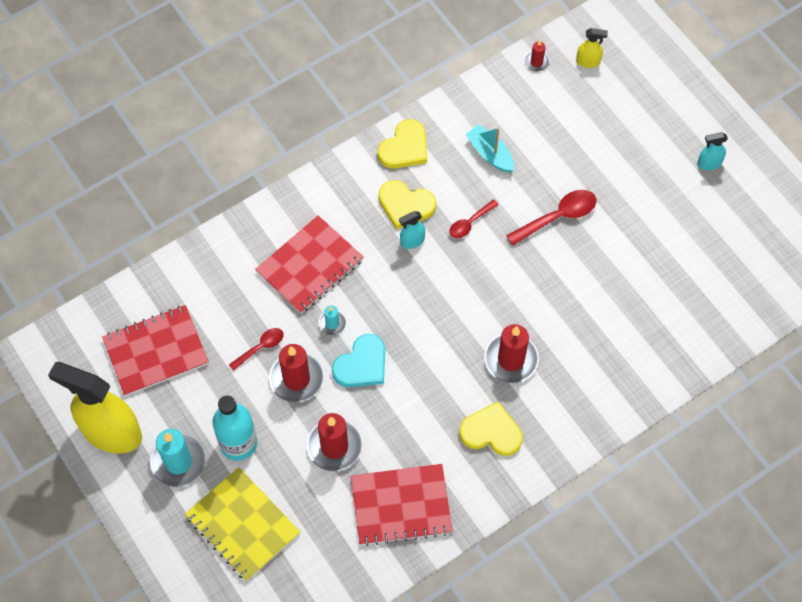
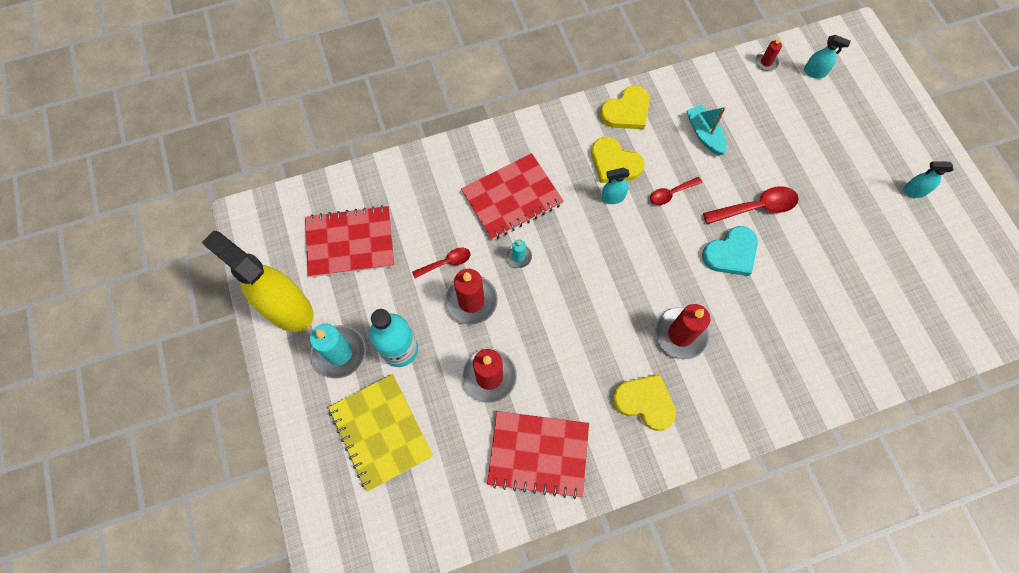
camera: 15 degrees right, 5 degrees up
turquoise heart [332,334,385,387] -> turquoise heart moved to [702,226,758,276]
yellow spray bottle [576,28,608,68] -> turquoise spray bottle [804,35,851,79]

